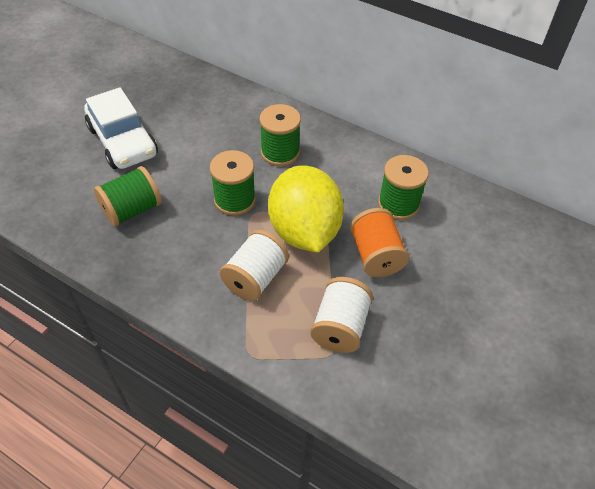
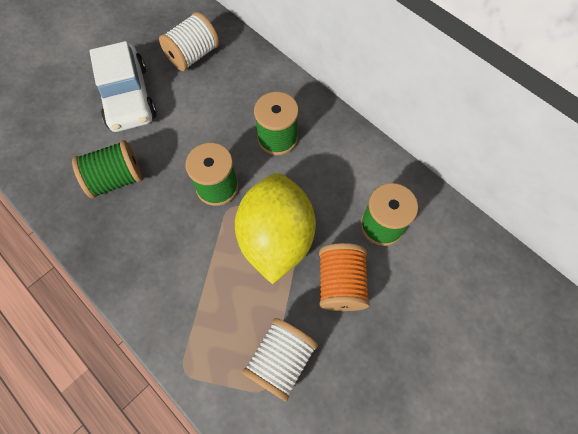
camera: 15 degrees right, 15 degrees up
white spool [220,230,289,301] -> white spool moved to [159,12,219,71]

